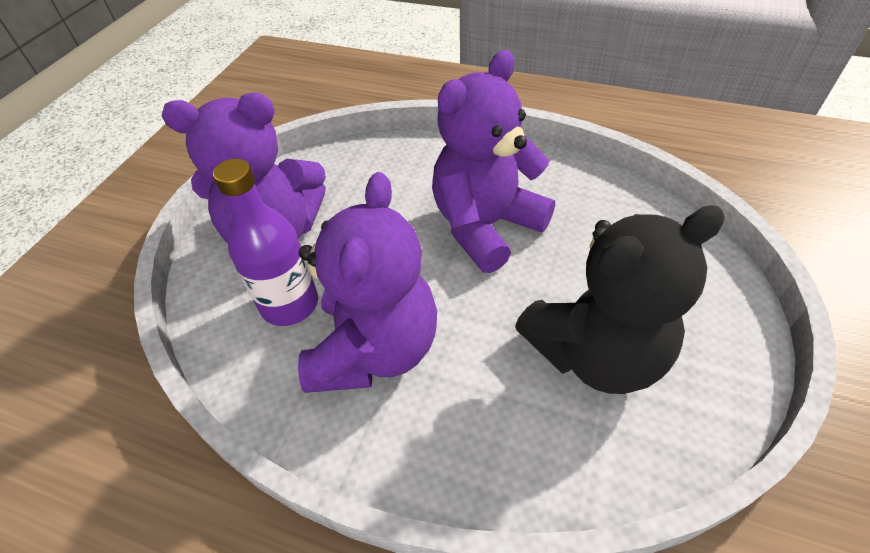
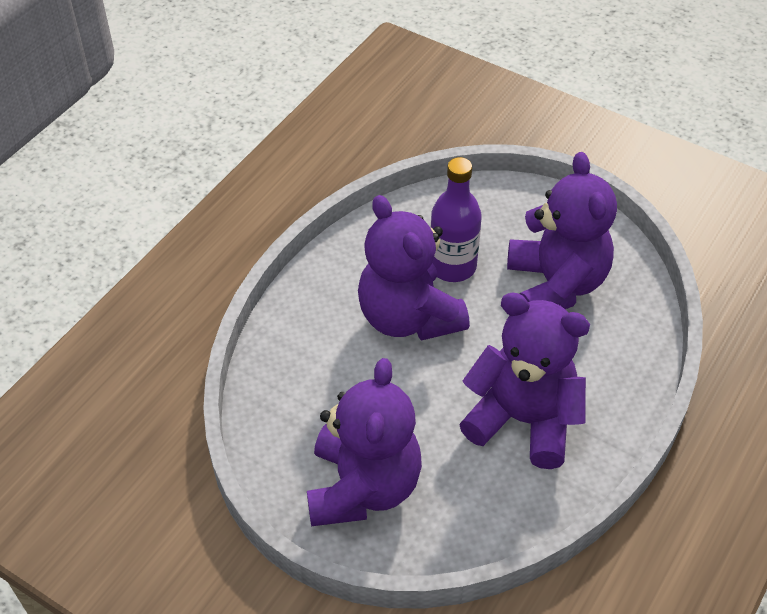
camera: 80 degrees left, 0 degrees up
purple bottle [213,159,318,326] -> purple bottle moved to [430,157,482,282]
black teddy bear [515,205,725,394] -> purple teddy bear [507,152,617,309]

